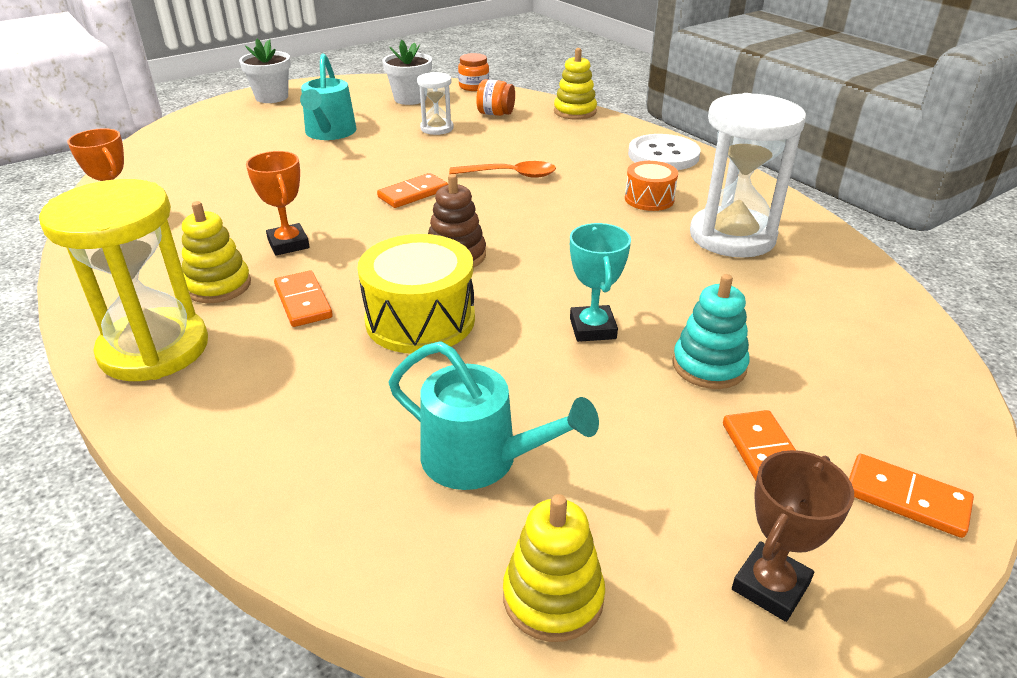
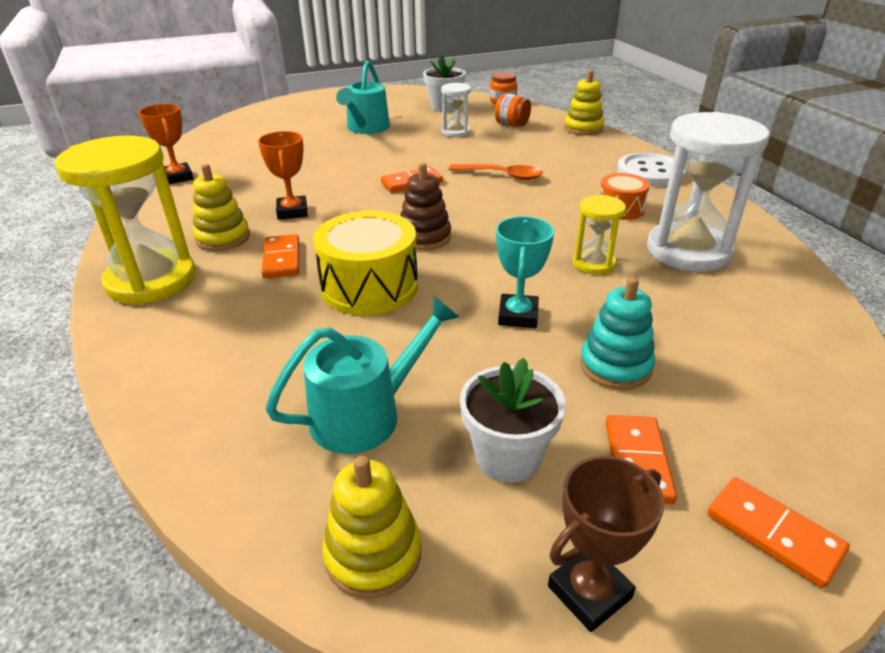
camera: 15 degrees right, 0 degrees up
white flower pot [239,39,291,103] -> white flower pot moved to [460,358,566,483]
turquoise watering can [389,341,599,490] -> turquoise watering can turned 75 degrees counterclockwise [265,296,459,454]
none -> yellow hourglass [573,195,626,275]

